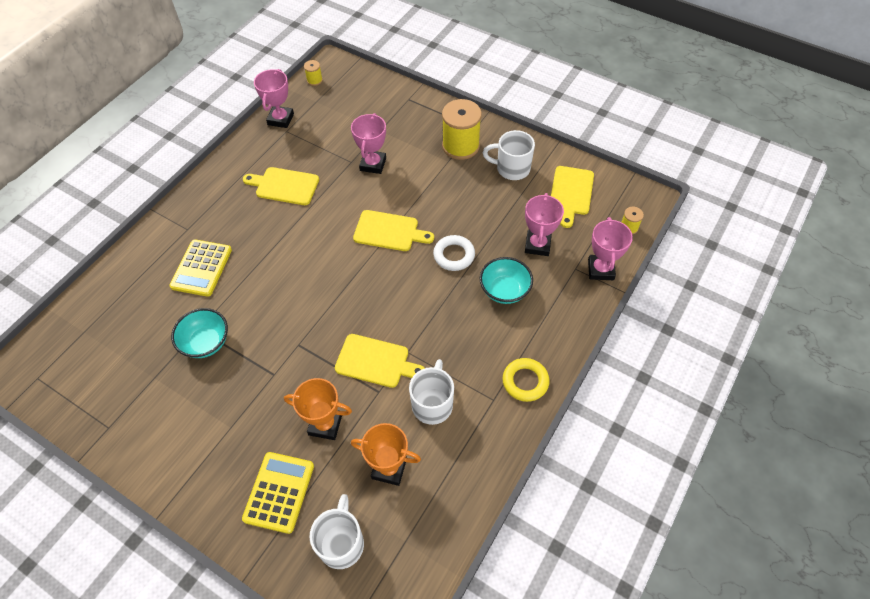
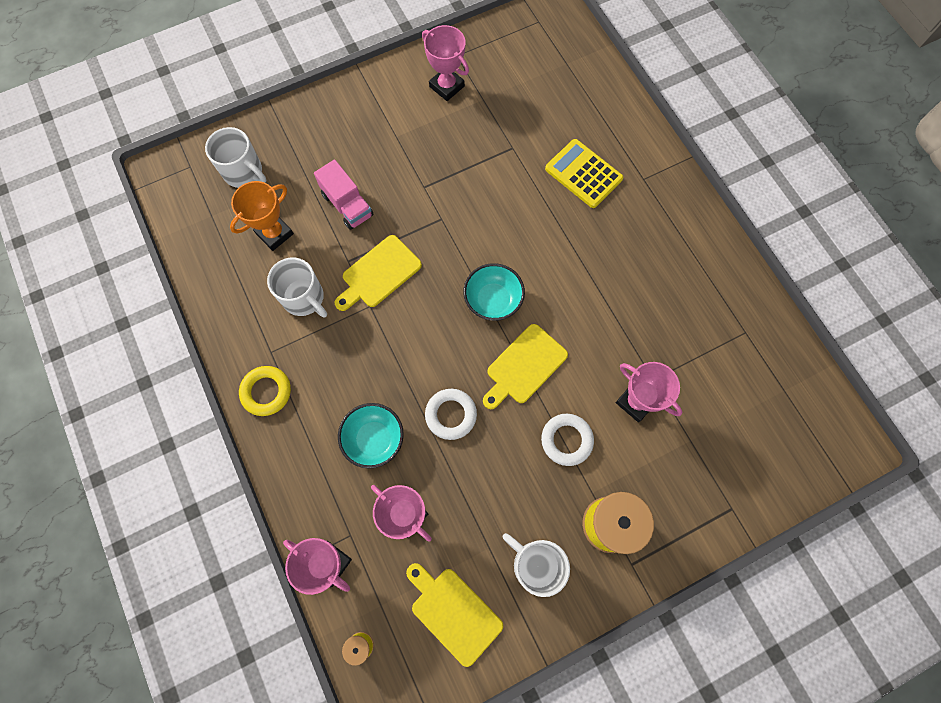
camera: 120 degrees right, 15 degrees up
turquoise bowl [171,308,228,358] -> turquoise bowl moved to [463,263,525,321]
yellow calculator [242,452,314,534] -> none
yellow cutting board [243,167,319,205] -> none
pink trophy [254,69,294,128] -> pink trophy moved to [422,25,469,101]
orange trophy [284,378,352,440] -> pink truck [314,160,373,230]
yellow spool [304,60,323,86] -> none
white mug [483,130,535,180] -> white mug turned 90 degrees counterclockwise [503,533,570,597]
none -> white ring [541,414,594,466]

